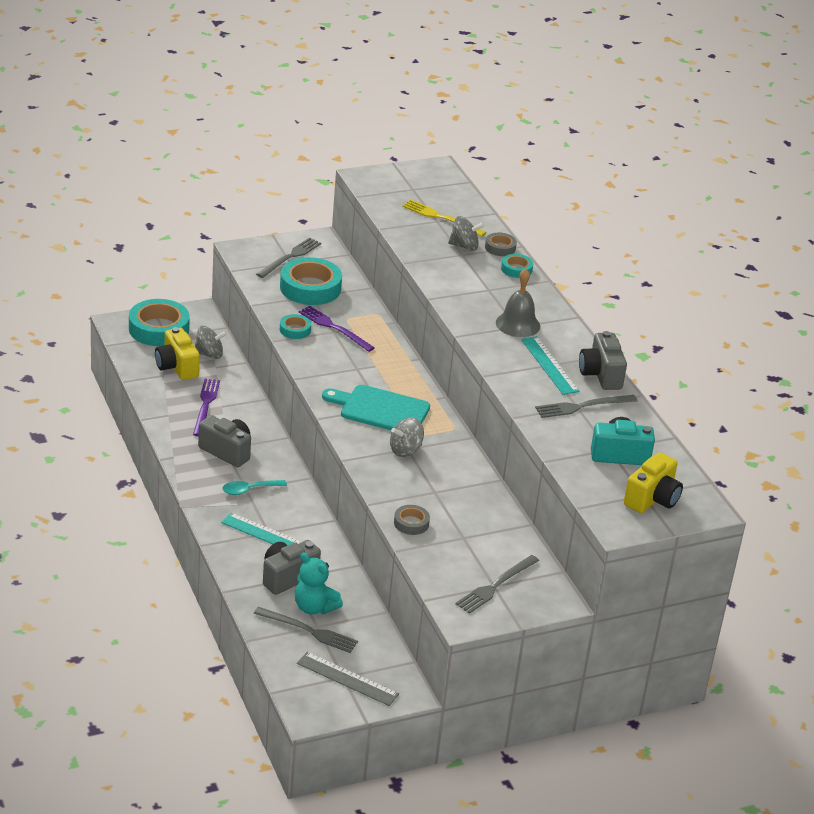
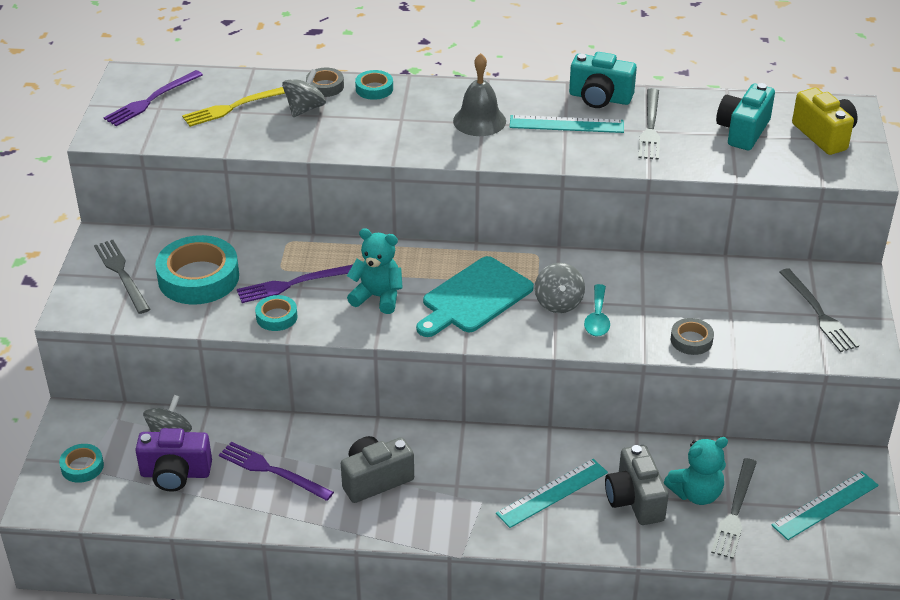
camera: 60 degrees left, 5 degrees up
turquoise tape [129,299,190,346] -> turquoise tape [59,444,104,483], size x0.50
yellow camera [155,327,200,380] -> purple camera [135,428,212,492]
turquoise spoon [222,480,287,495] -> turquoise spoon moved to [584,284,610,336]
grey fork [254,607,358,653] -> grey fork turned 150 degrees clockwise [711,458,757,559]
grey ruler [297,652,399,706] -> turquoise ruler [772,471,879,540]
grey camera [579,331,627,390] -> turquoise camera [569,52,637,108]
none -> purple fork [104,70,203,126]
none -> turquoise teddy bear [347,228,403,314]

